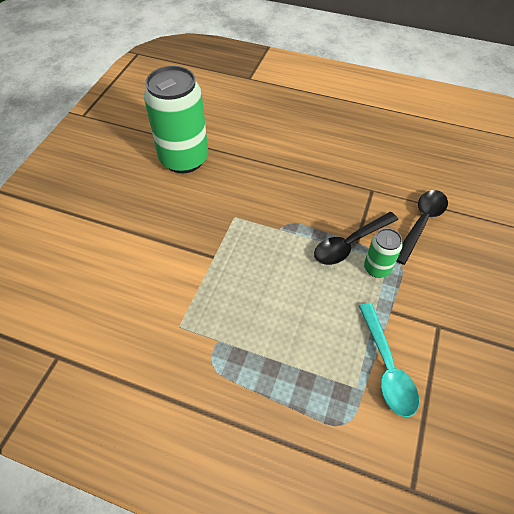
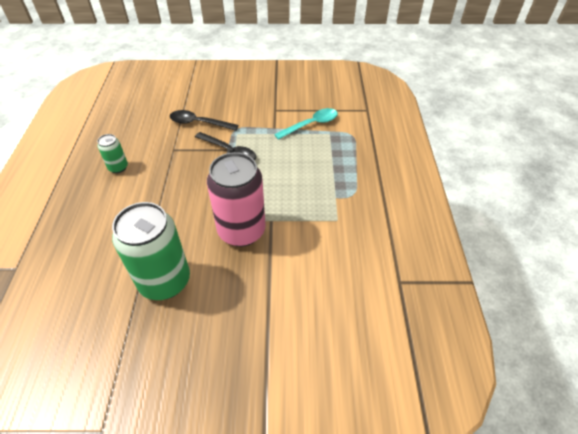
camera: 110 degrees left, 5 degrees down
green can [364,228,402,278] -> green can moved to [97,134,128,173]
none -> pink can [207,152,266,247]

